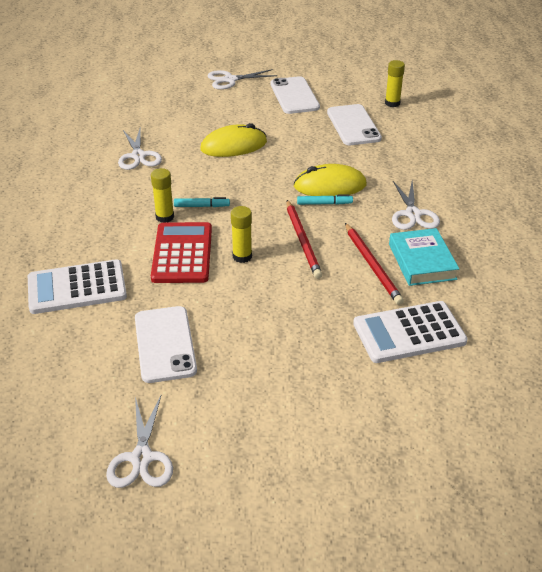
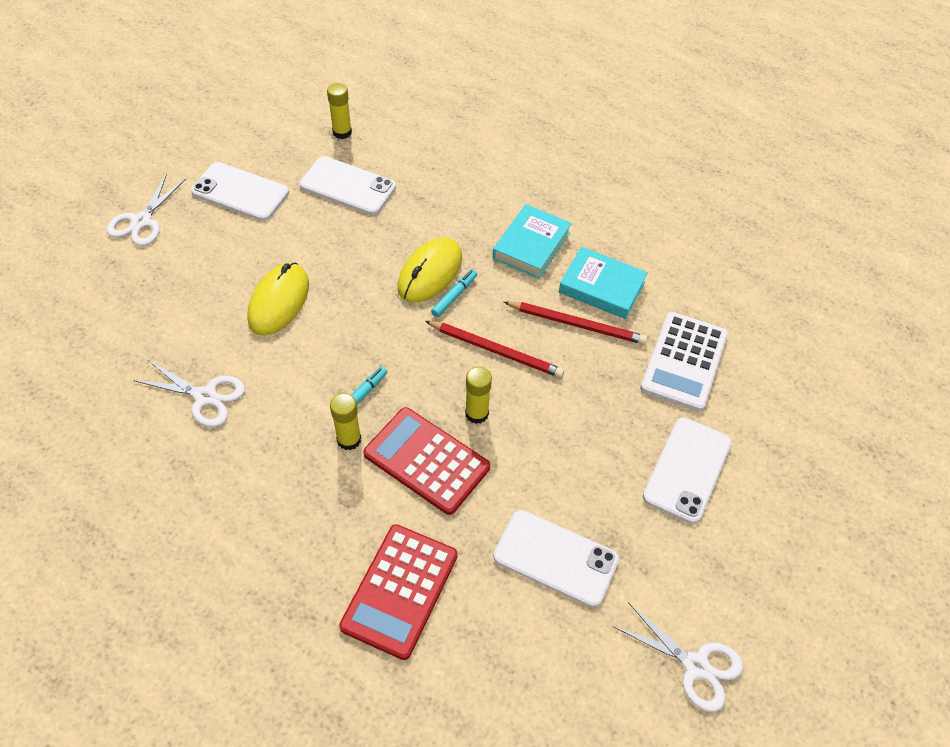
camera: 55 degrees left, 15 degrees up
white calculator [28,259,127,314] -> red calculator [339,524,458,660]
white scissors [392,181,440,230] -> turquoise book [493,204,572,279]
none -> white phone [643,418,732,524]

